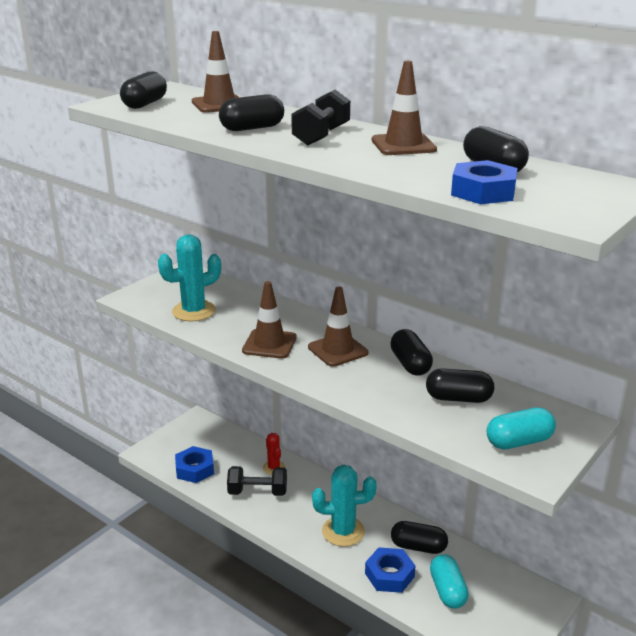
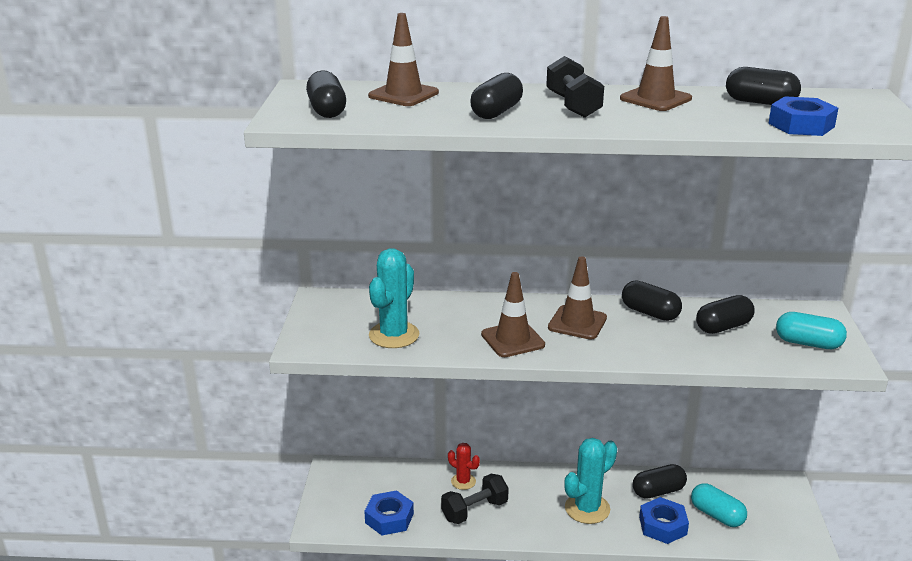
camera: 35 degrees left, 0 degrees up
turquoise capsule [487,407,556,450] -> turquoise capsule turned 75 degrees clockwise [776,312,847,349]

